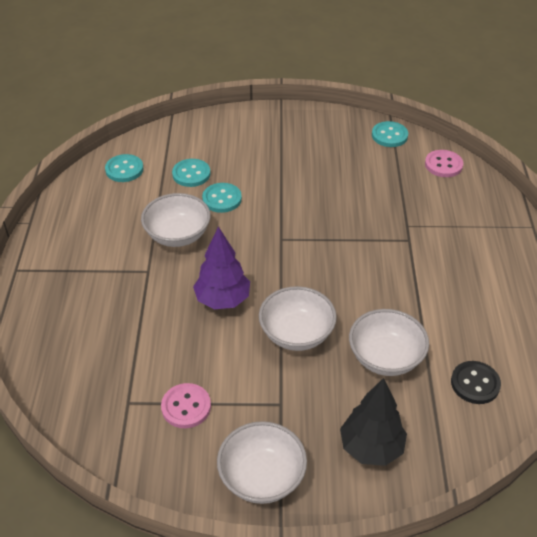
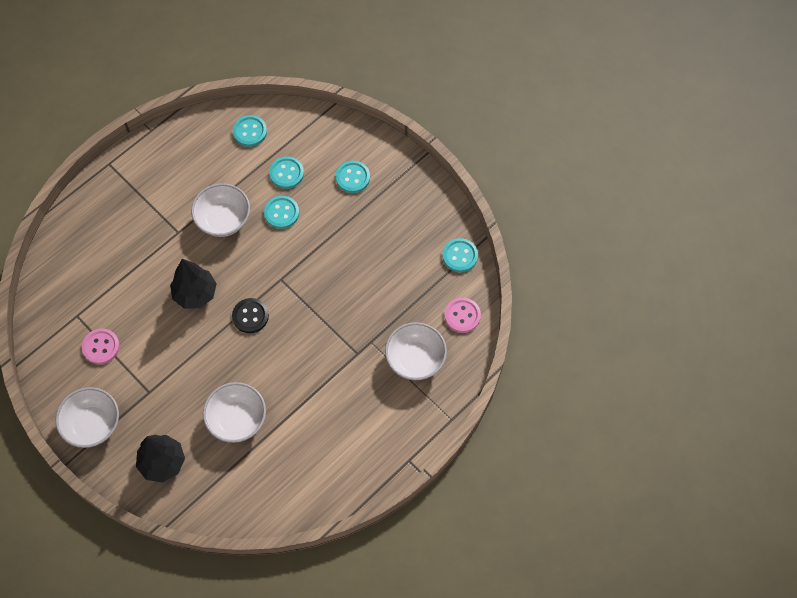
camera: 45 degrees right, 20 degrees up
purple tree [193,226,250,309] -> black tree [170,259,217,309]
white bowl [259,286,337,351] -> white bowl moved to [385,322,447,380]
black button [451,361,501,404] -> black button moved to [232,298,269,333]
none -> turquoise button [336,161,370,193]

